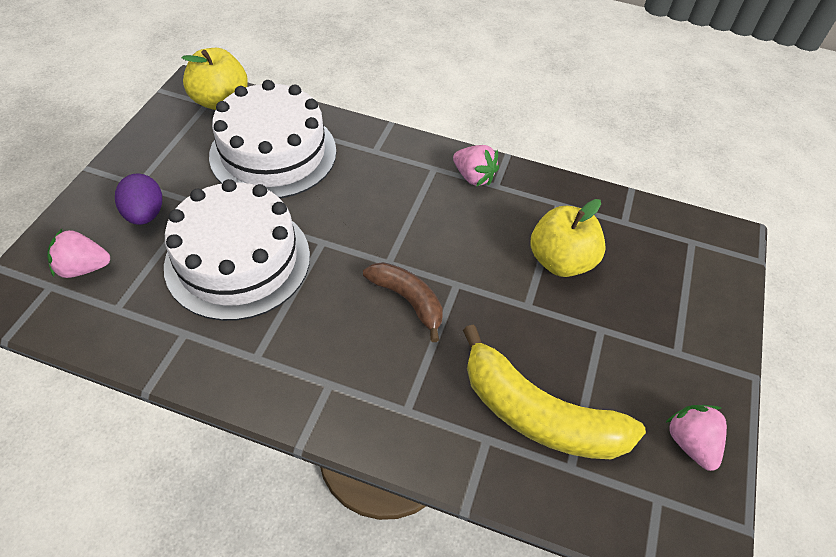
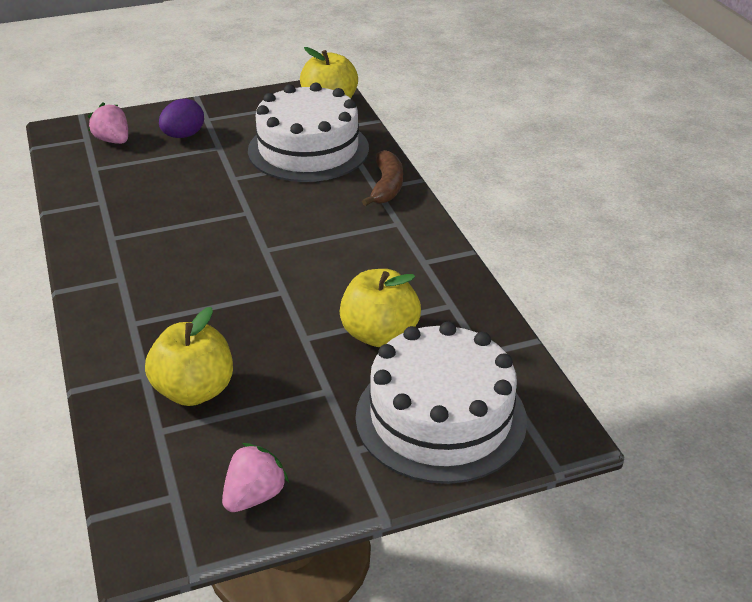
camera: 55 degrees right, 15 degrees down
white cake [164,179,310,321] -> white cake moved to [355,322,527,484]
brown banana [363,262,443,342] -> brown banana moved to [362,150,403,206]
pink strawberry [453,145,499,186] -> none
yellow banana [463,324,646,459] -> yellow apple [145,307,233,406]

